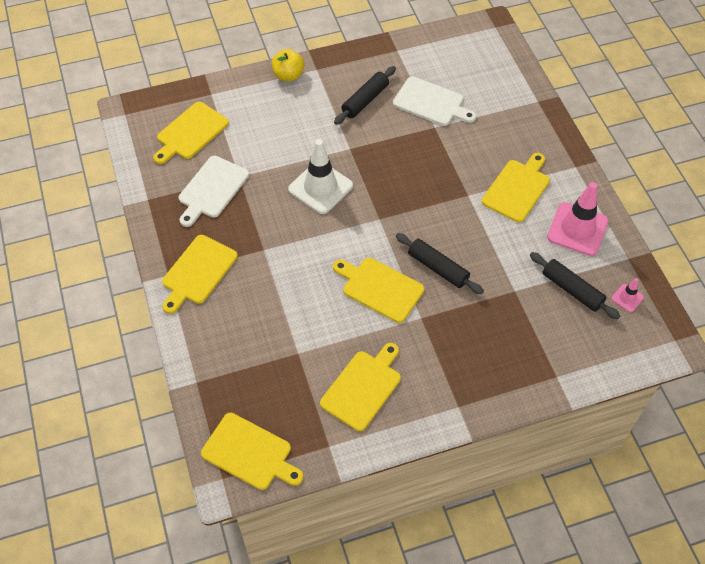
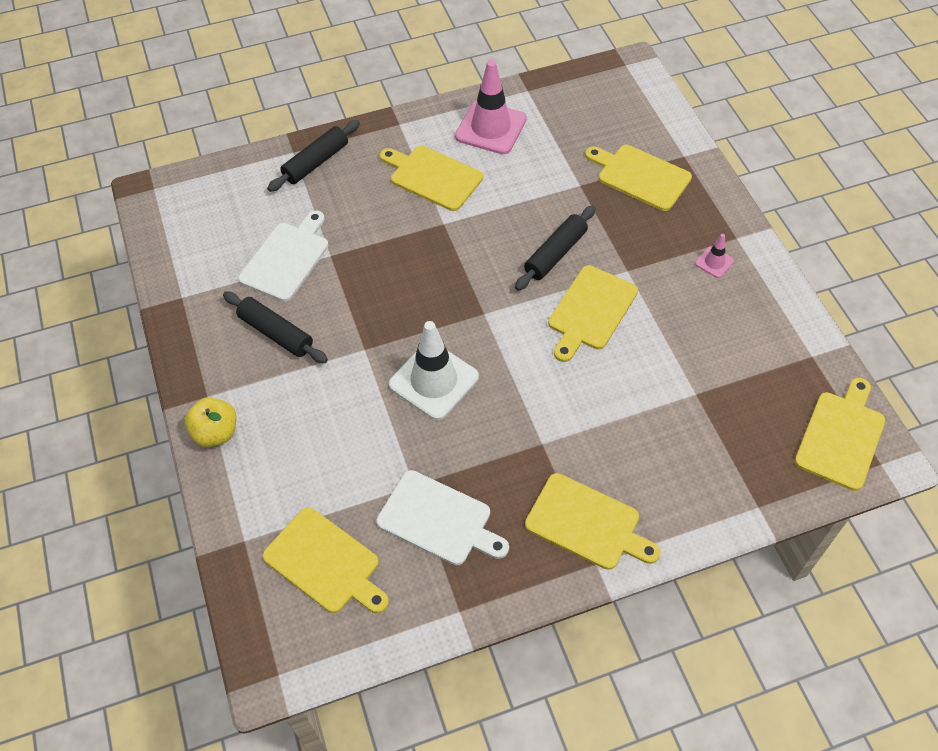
camera: 90 degrees left, 0 degrees up
yellow cutting board [320,343,401,431] -> yellow cutting board moved to [585,145,692,211]
black rolling pin [530,252,620,319] -> black rolling pin moved to [267,120,360,192]
pink traffic cone [611,278,644,312] -> pink traffic cone moved to [695,234,734,278]

